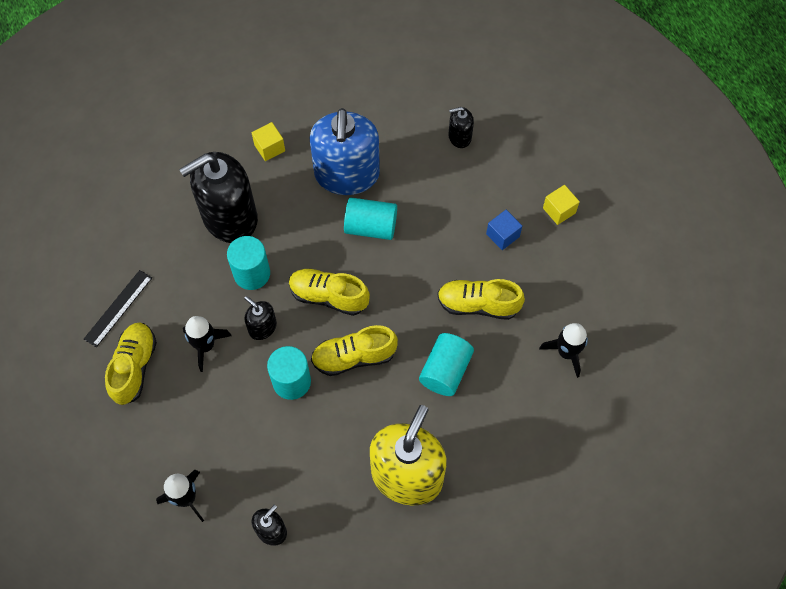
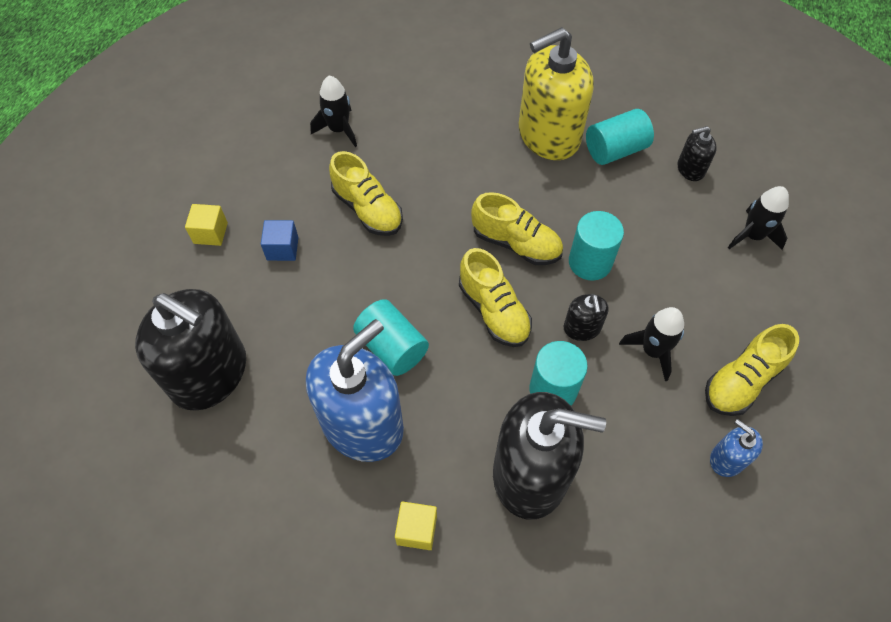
camera: 140 degrees left, 5 degrees down
black ruler [84,270,152,347] -> blue soap dispenser [710,419,763,477]
turquoise cylinder [419,333,474,396] -> turquoise cylinder moved to [586,109,654,165]
black soap dispenser [448,107,474,148] -> black soap dispenser [135,289,246,411], size x2.23

